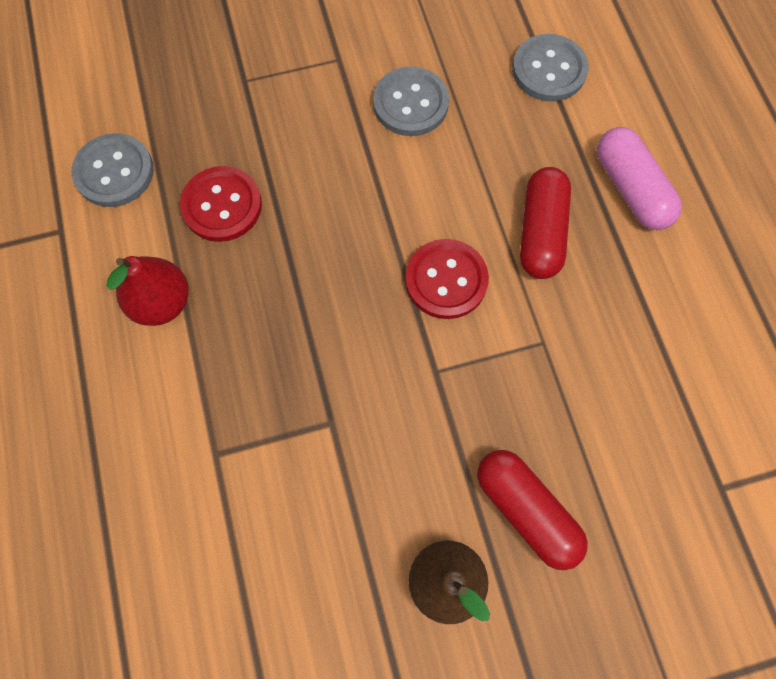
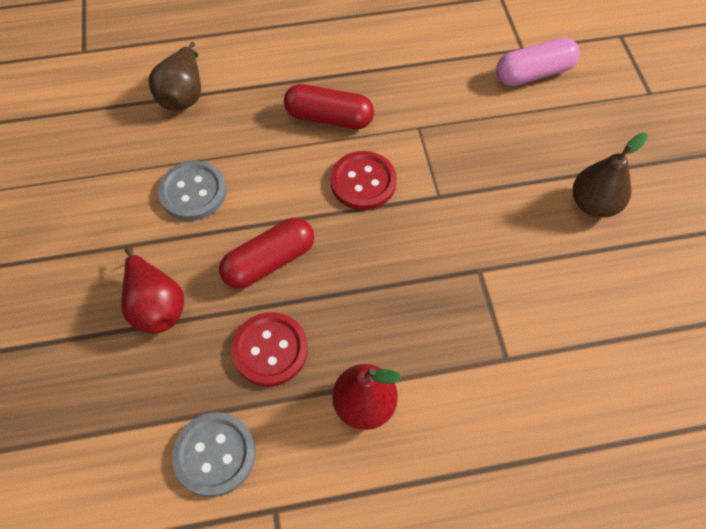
camera: 85 degrees left, 10 degrees down
red capsule [477,450,588,570] -> red capsule moved to [219,218,314,289]
grey button [512,34,589,102] -> brown pear [149,42,201,111]
pink capsule [597,127,682,230] -> pink capsule moved to [496,38,580,86]
none -> red pear [121,247,184,334]

